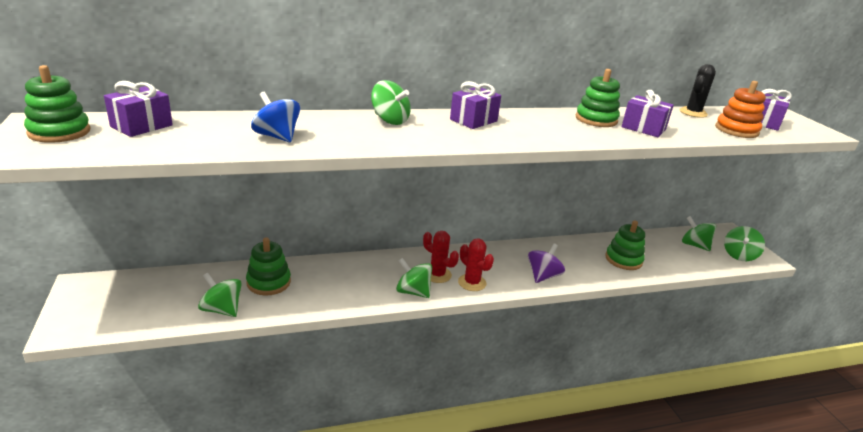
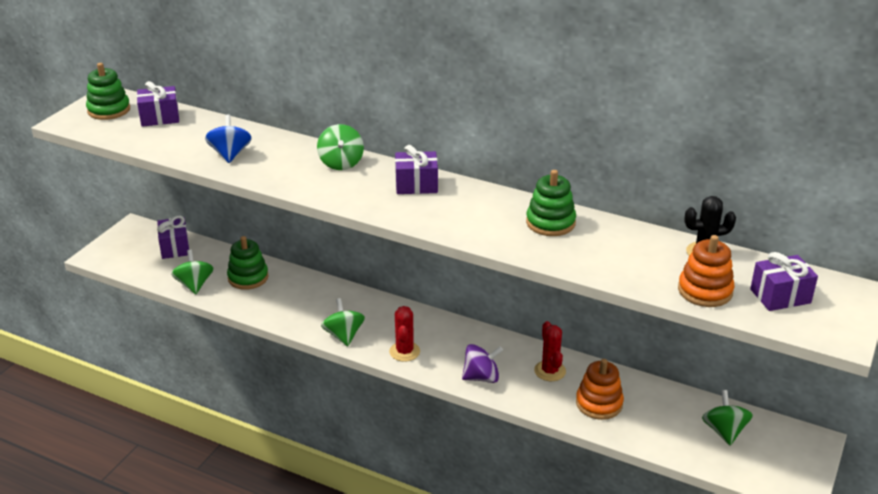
camera: 45 degrees right, 5 degrees up
red cactus [423,231,459,283] -> red cactus moved to [534,321,566,381]
green stacking toy [605,221,645,270] -> orange stacking toy [576,359,624,420]
purple gift [622,90,674,137] -> purple gift moved to [157,216,189,259]
green spinning top [724,226,765,261] -> none

